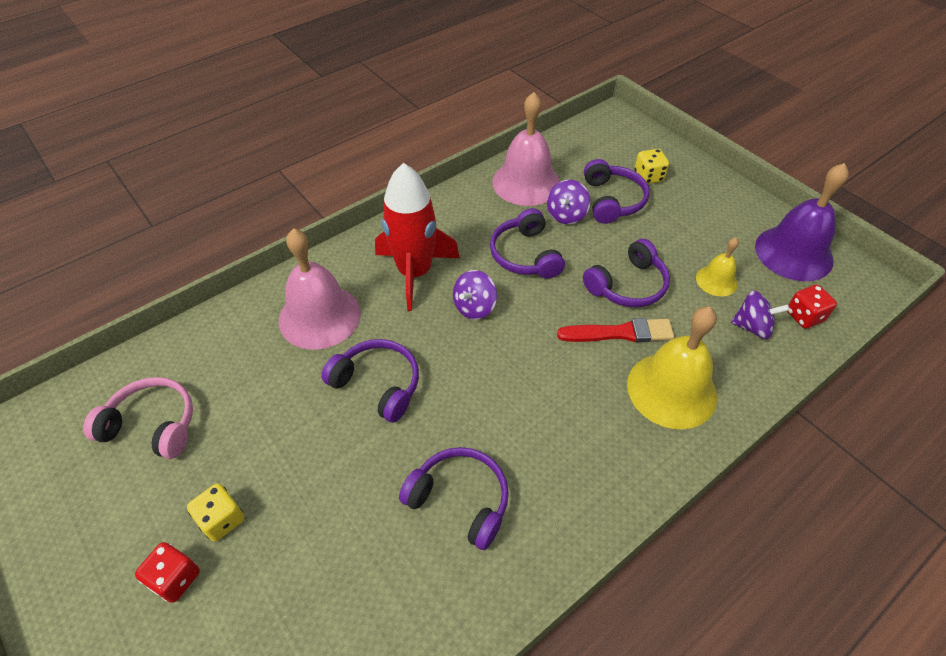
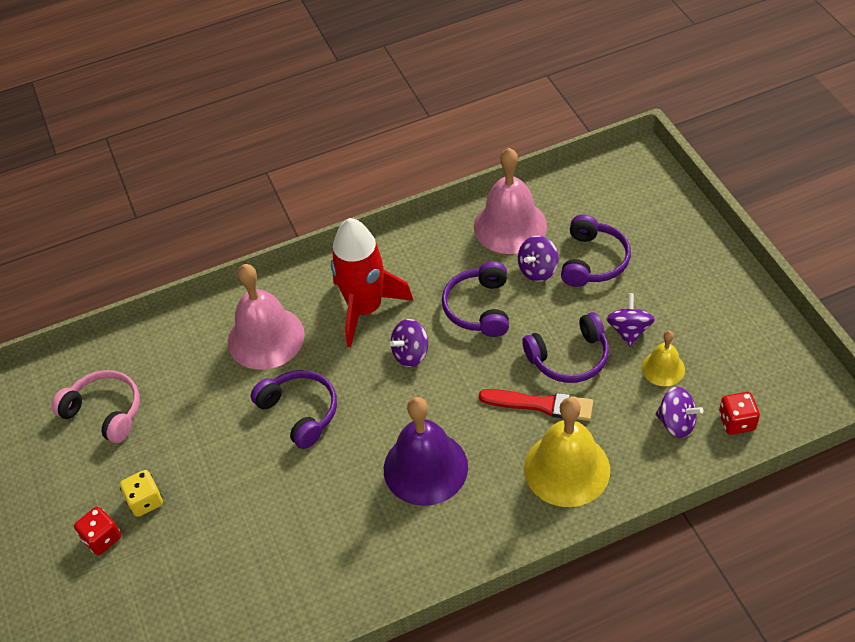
camera: 20 degrees right, 0 degrees up
purple headphones [399,447,509,550] -> none
yellow dice [634,149,669,184] -> none
purple bell [755,163,849,281] -> purple bell moved to [384,397,468,506]
none -> purple spinning top [606,293,655,346]

